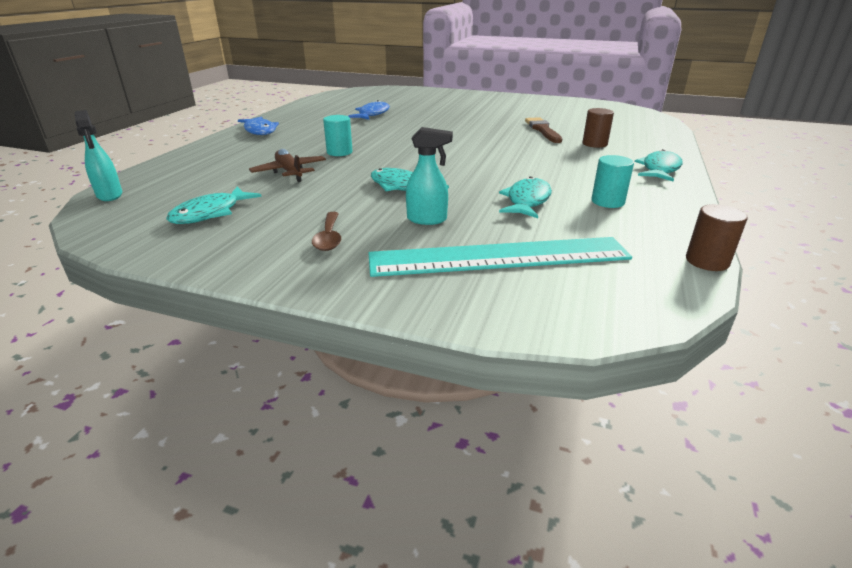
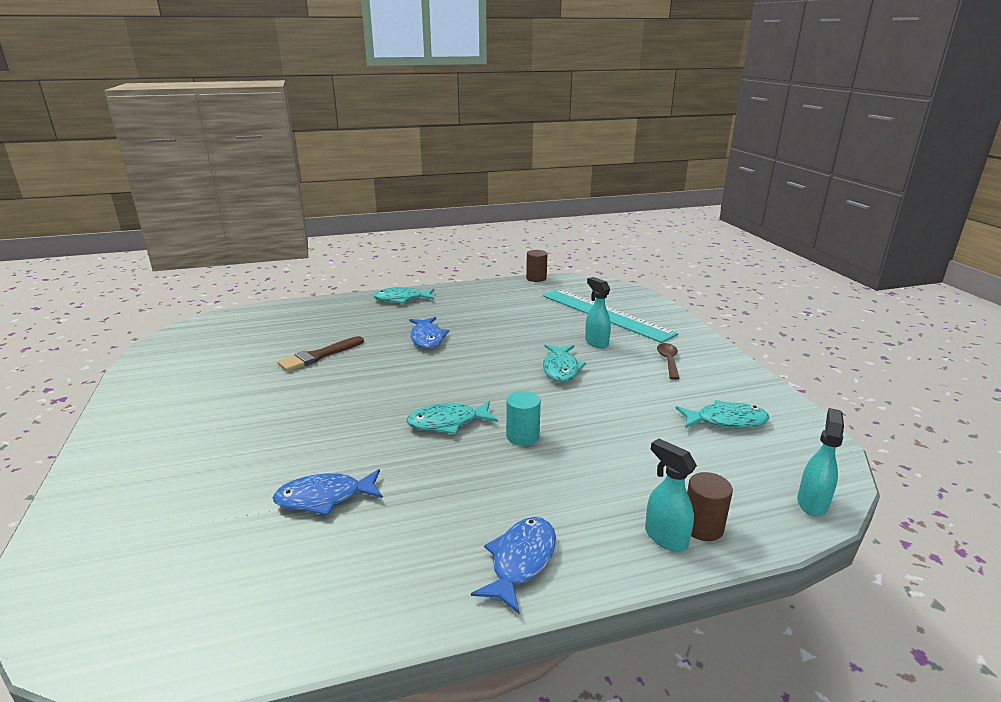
camera: 125 degrees left, 5 degrees down
brown plane [249,149,326,182] -> none
brown spoon [312,212,341,251] -> brown spoon turned 45 degrees counterclockwise [657,343,680,380]
turquoise fish [499,176,552,218] -> turquoise fish moved to [406,401,498,434]
brown cylinder [582,108,614,148] -> brown cylinder moved to [687,472,733,541]
turquoise cylinder [591,155,634,208] -> none
none -> blue fish [409,317,449,349]
none -> turquoise spray bottle [645,439,697,552]

